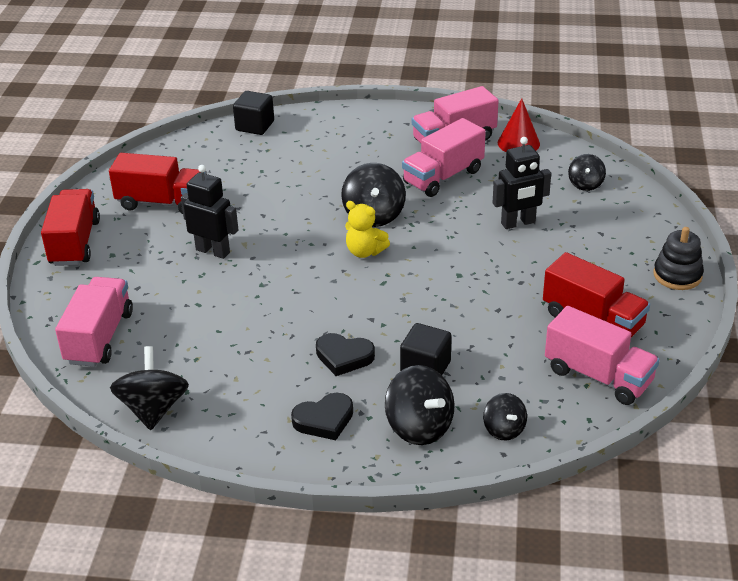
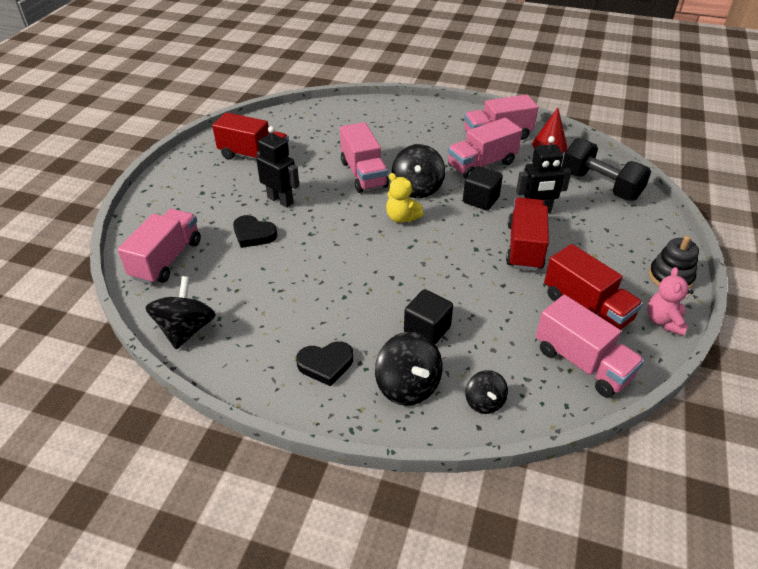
camera: 10 degrees right, 5 degrees up
red truck [41,189,100,266] -> red truck moved to [506,198,549,271]
black cube [233,91,274,135] -> black cube moved to [463,166,503,210]
black heart [316,333,375,376] -> black heart moved to [233,215,277,248]
black spinning top [568,154,606,191] -> black dumbbell [562,138,651,201]
none -> pink truck [340,122,389,193]
none -> pink teddy bear [647,267,693,336]

